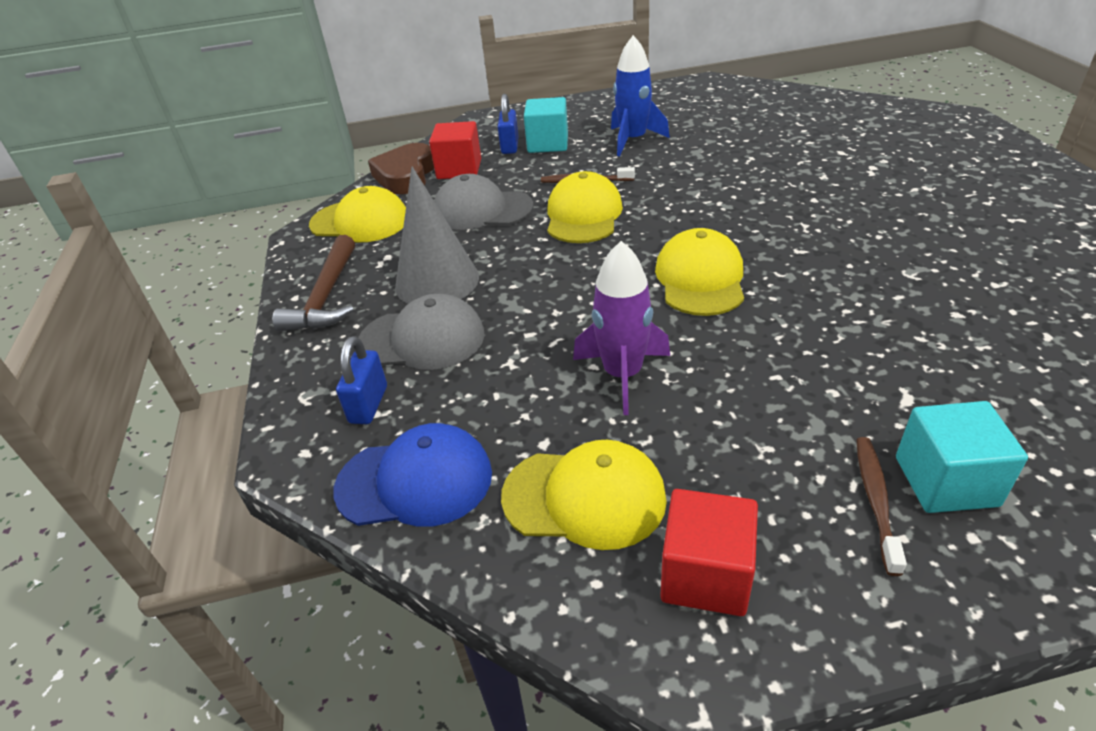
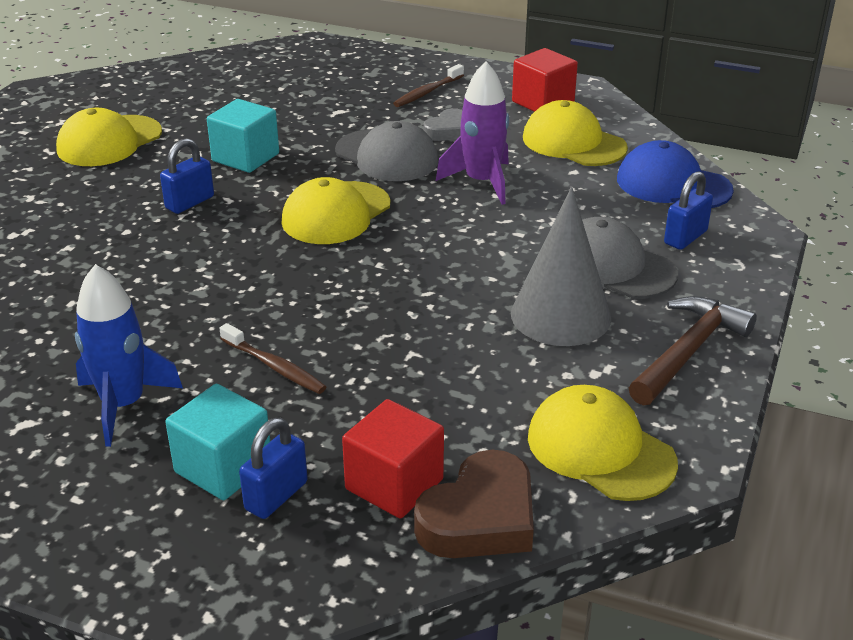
camera: 150 degrees left, 5 degrees down
grey cap [434,174,533,230] -> grey cap moved to [335,121,438,181]
yellow cap [547,171,623,243] -> yellow cap moved to [56,108,162,166]
turquoise cube [896,401,1028,513] -> turquoise cube moved to [207,99,279,173]
none -> blue padlock [160,138,214,214]
none -> grey heart [423,108,462,141]

